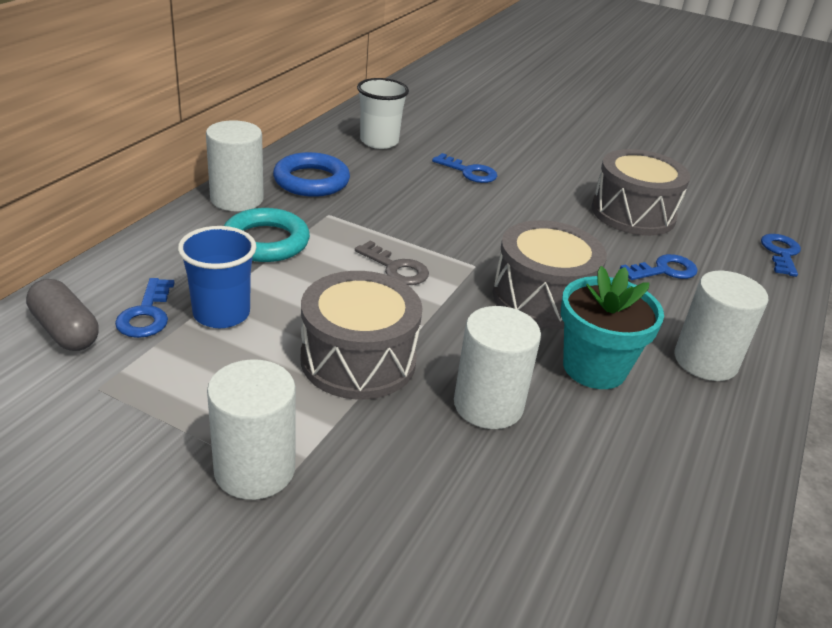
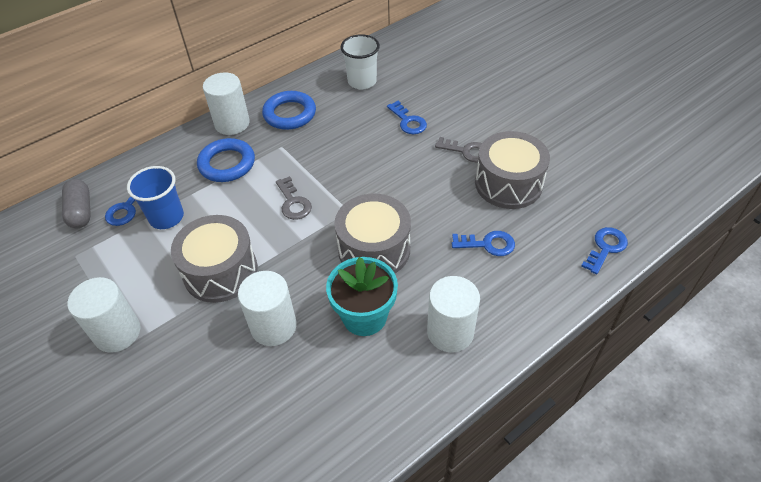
camera: 30 degrees right, 15 degrees up
turquoise ring [224,208,310,262] -> blue ring [197,138,255,182]
none -> grey key [435,137,482,162]

